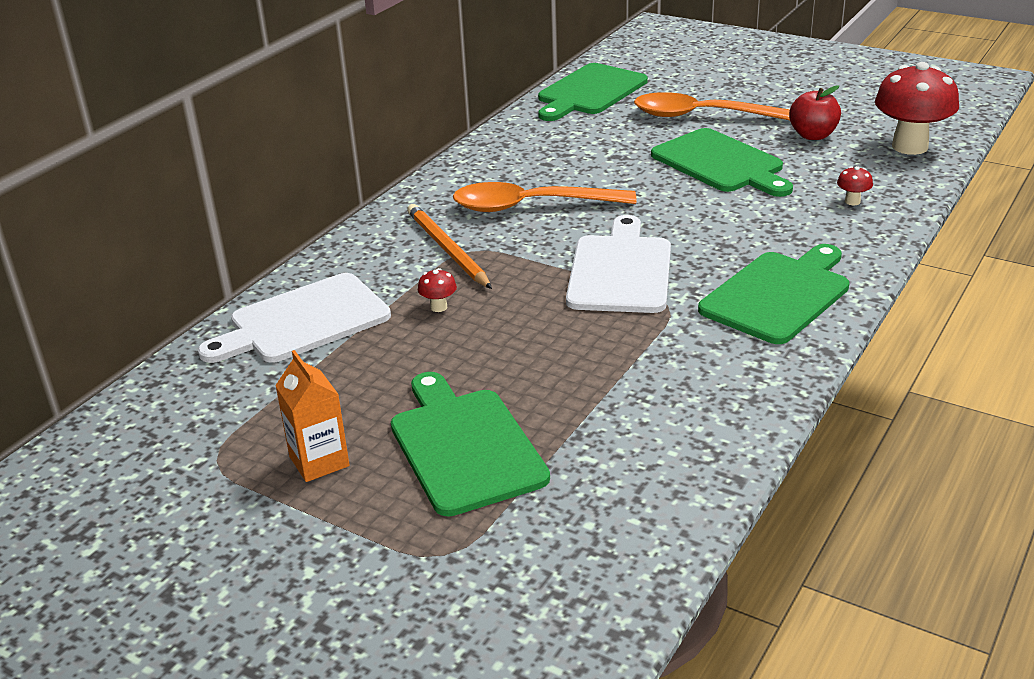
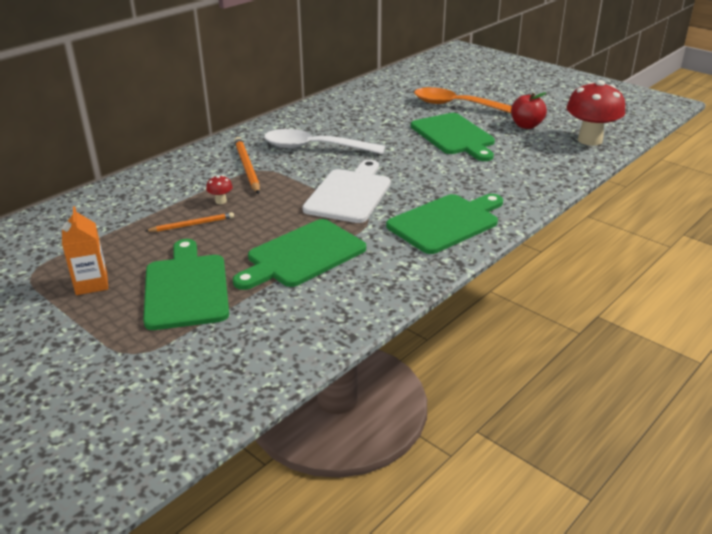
camera: 10 degrees right, 0 degrees up
white cutting board [198,273,391,363] -> none
orange spoon [453,182,637,212] -> white spoon [264,129,385,154]
green cutting board [538,63,648,121] -> green cutting board moved to [233,219,366,290]
red mushroom [837,166,873,205] -> none
none -> orange pencil [146,212,234,232]

